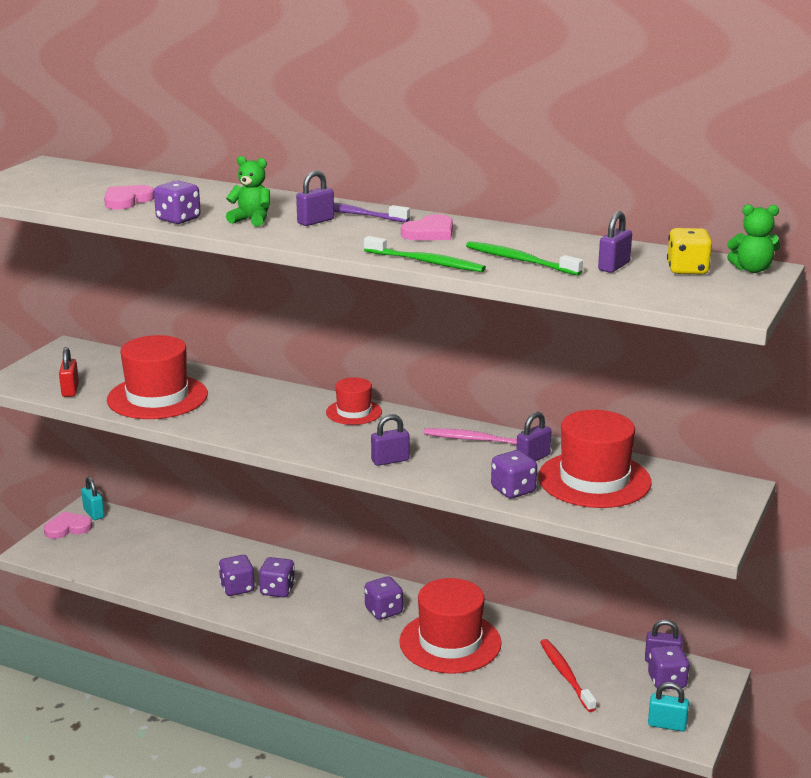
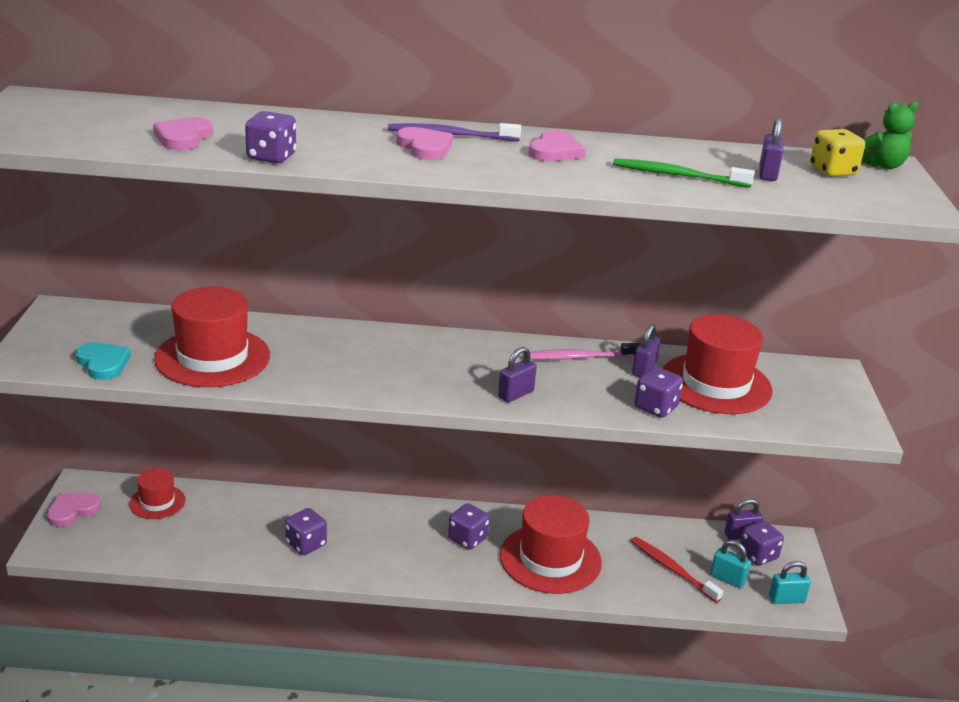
camera: 25 degrees left, 5 degrees up
red padlock [59,347,79,397] -> turquoise heart [75,342,131,380]
turquoise padlock [81,477,105,520] -> turquoise padlock moved to [710,540,751,588]
green teddy bear [226,156,270,227] -> none
purple dice [259,557,295,598] -> none
purple padlock [296,170,334,226] -> pink heart [396,127,453,160]
red hat [326,377,382,425] -> red hat moved to [129,468,186,519]
green toothbrush [364,236,486,272] -> none

